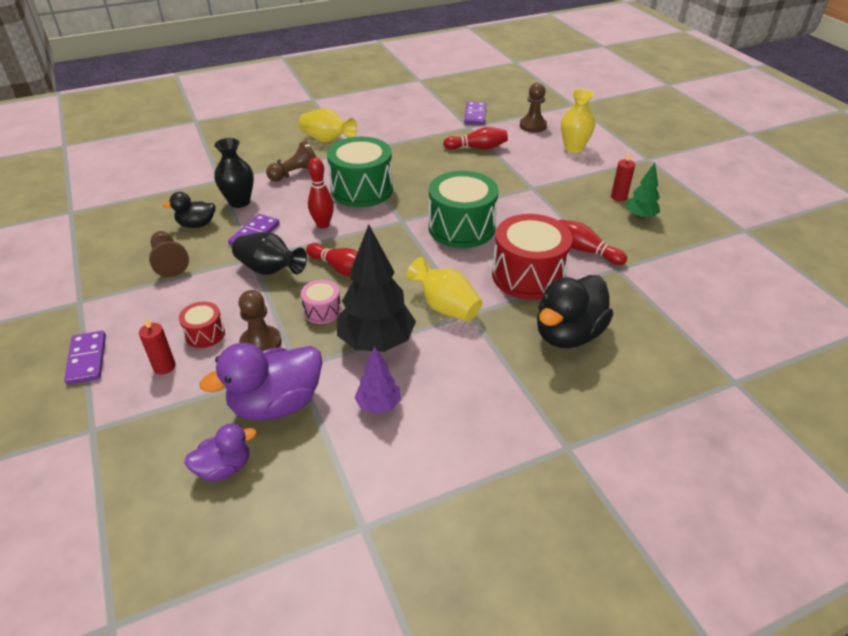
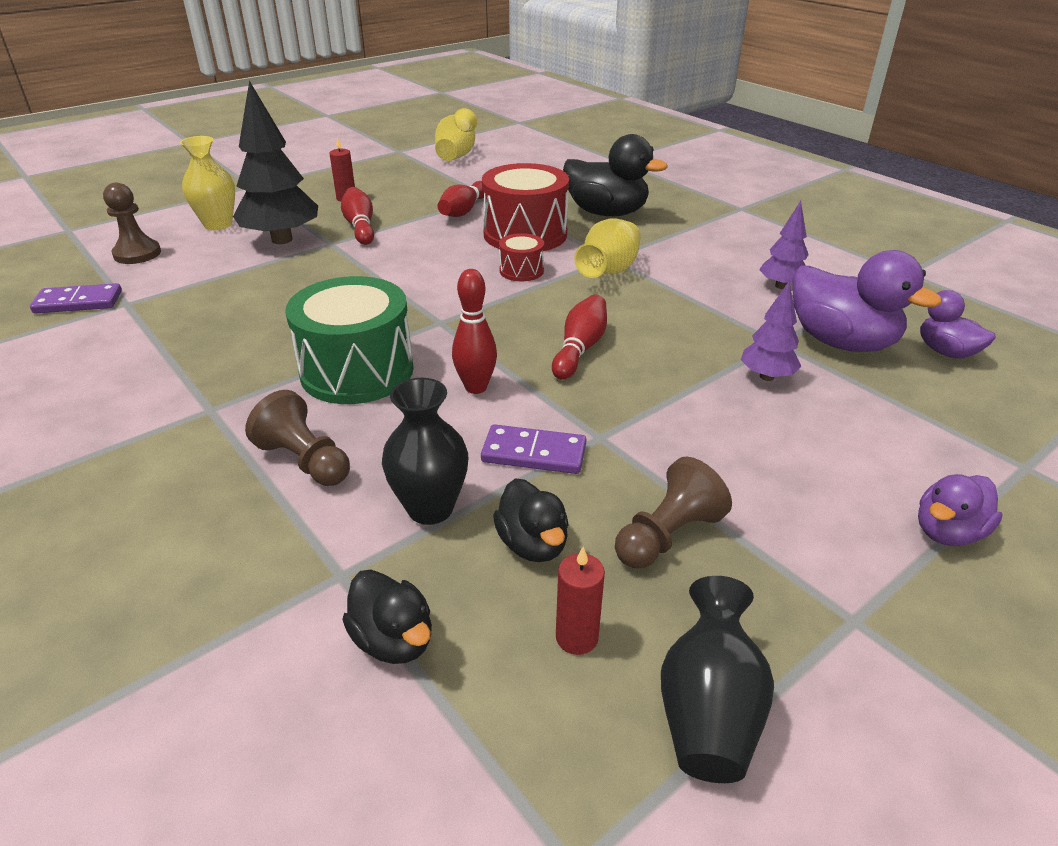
camera: 105 degrees left, 5 degrees down
purple domino [64,331,106,385] -> purple duck [918,474,1003,546]
red candle [139,319,176,375] -> red candle moved to [556,547,605,655]
red drum [179,302,225,348] -> red drum moved to [499,233,544,281]
black vase [232,232,307,275] -> black vase moved to [661,576,774,783]
brown pawn [239,290,282,351] -> purple tree [741,282,802,381]
yellow vase [299,108,357,142] -> yellow vase moved to [435,108,477,161]
pink drum [301,280,341,324] -> none
black tree [337,225,416,352] -> black tree moved to [233,81,318,244]
green drum [429,171,498,248] -> none
red bowling pin [443,127,508,150] -> red bowling pin moved to [341,187,374,245]
green tree [626,163,660,219] -> none
none -> black duck [342,570,432,664]

